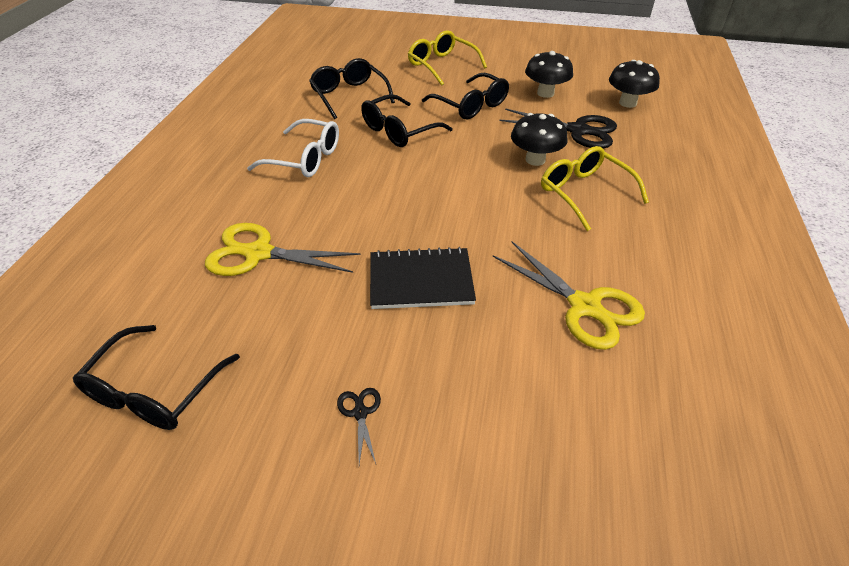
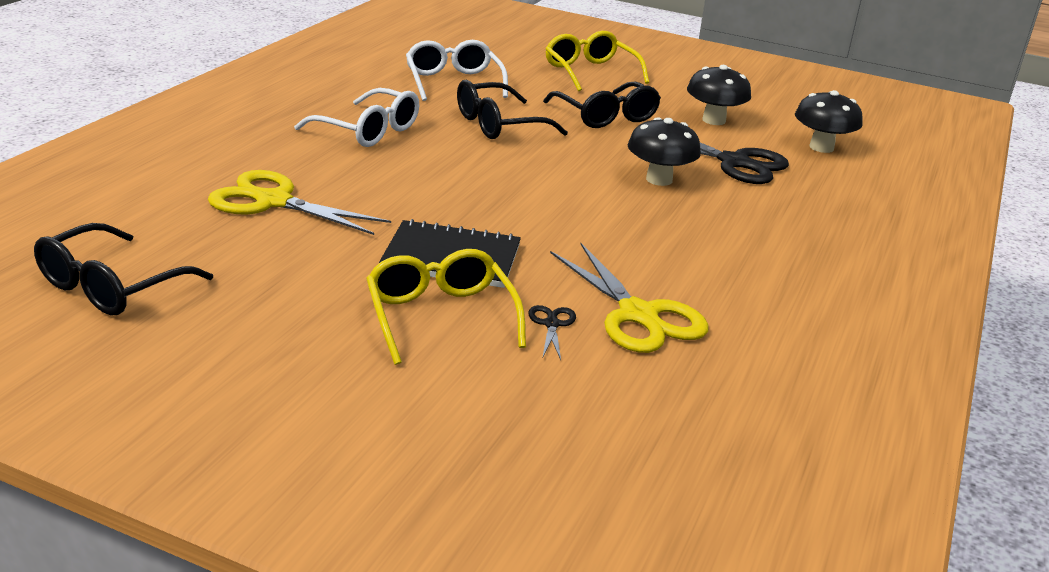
camera: 10 degrees right, 15 degrees down
black glasses [309,58,395,119] -> white glasses [406,40,508,101]
black scissors [337,388,381,464] -> black scissors moved to [528,305,576,360]
yellow glasses [541,146,649,231] -> yellow glasses moved to [366,249,526,365]

